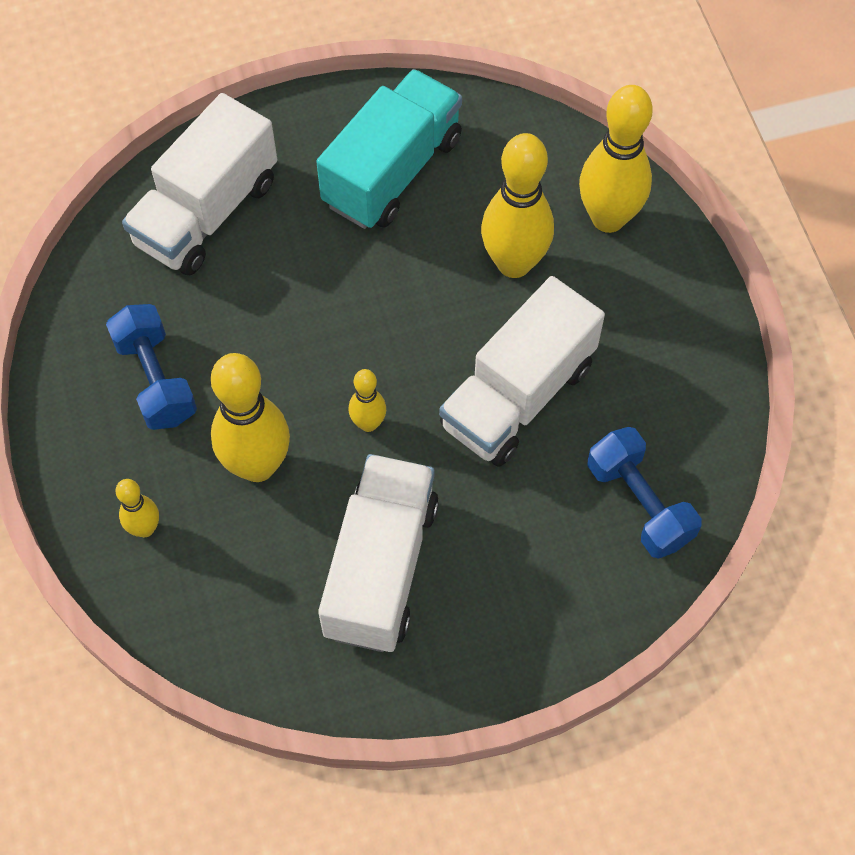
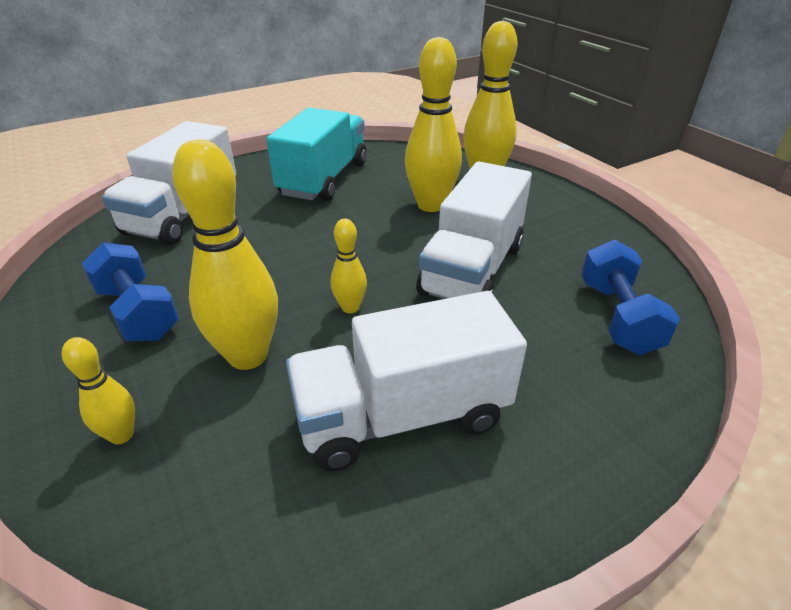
camera: 15 degrees left, 25 degrees down
white truck [318,454,439,652] -> white truck turned 105 degrees counterclockwise [286,291,527,471]
blue dumbbell [587,427,702,559] -> blue dumbbell turned 45 degrees clockwise [581,240,680,355]

